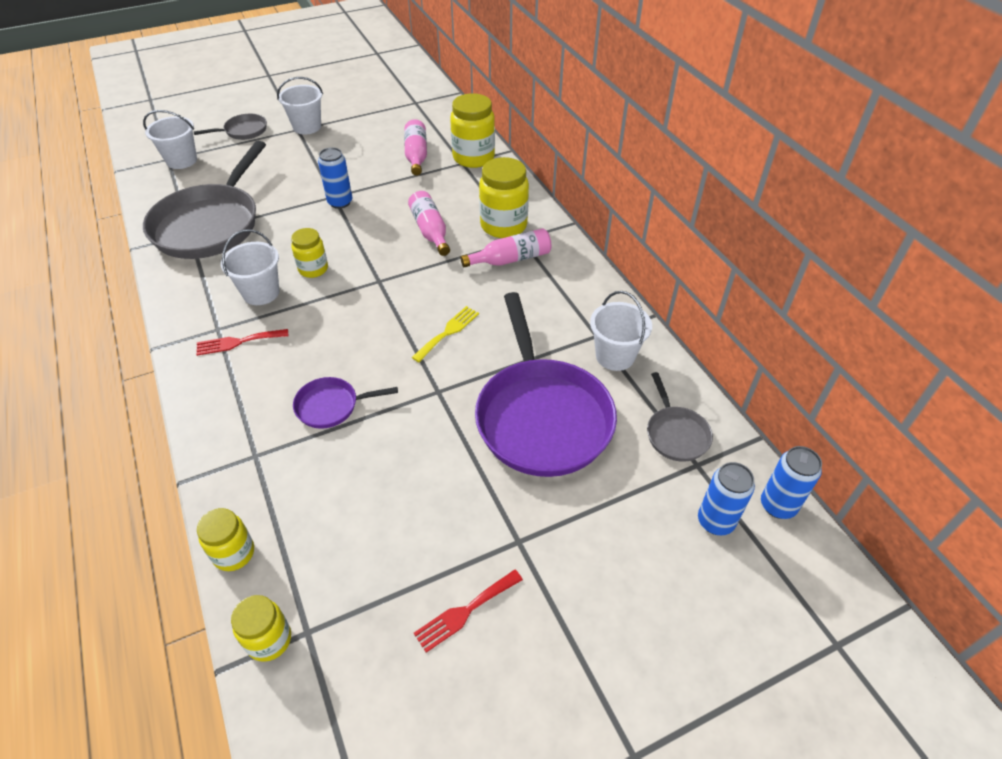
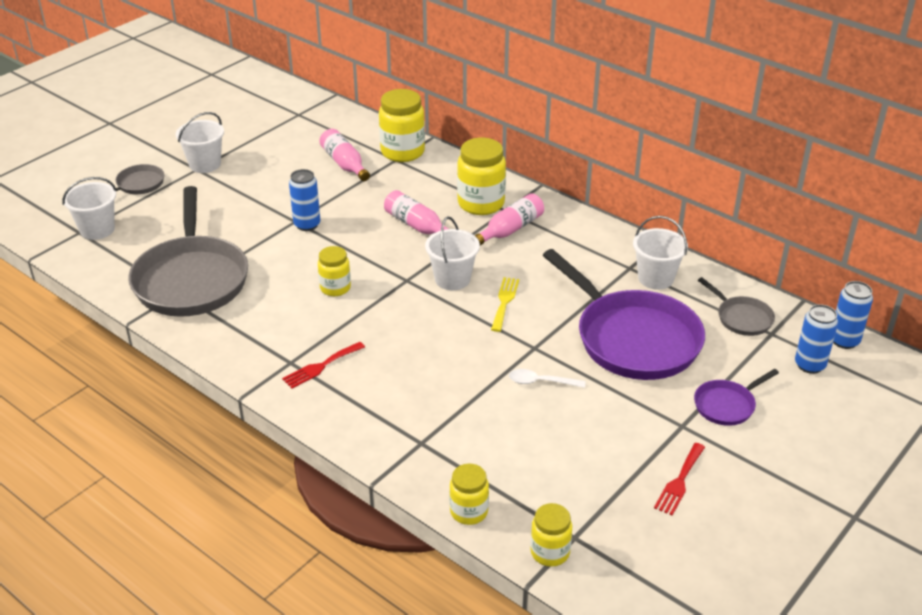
camera: 25 degrees left, 10 degrees down
white bucket [221,229,279,305] -> white bucket moved to [425,216,480,290]
purple pan [293,377,398,429] -> purple pan moved to [694,369,779,426]
none -> white spoon [509,369,586,388]

